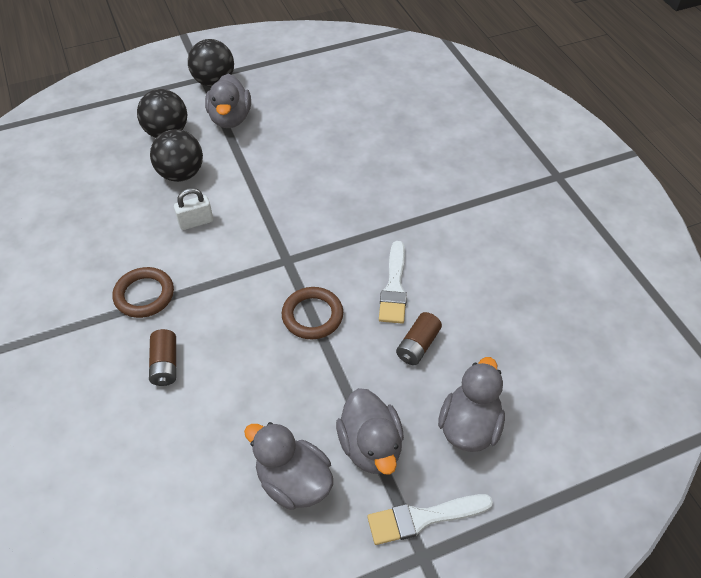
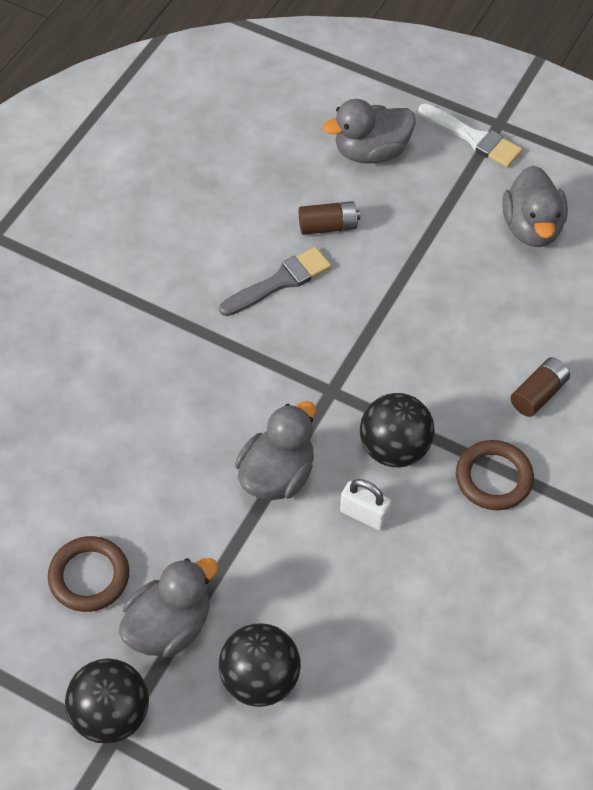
camera: 130 degrees left, 5 degrees up
black ball [150,129,203,182] -> black ball moved to [360,393,435,467]
brown ring [282,287,343,339] -> brown ring moved to [48,536,129,612]
grey duck [336,388,404,475] -> grey duck moved to [235,401,316,500]
white brush [379,241,407,323] -> grey brush [219,247,331,316]

